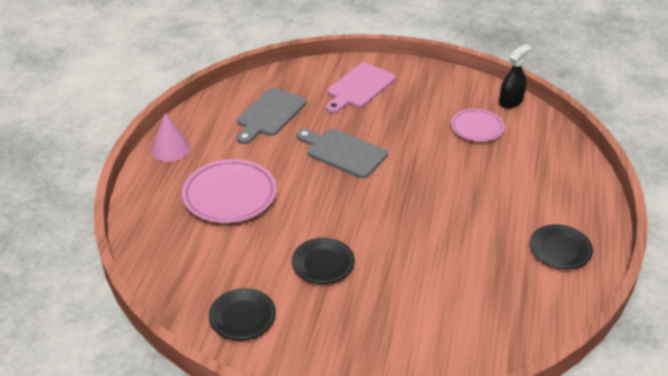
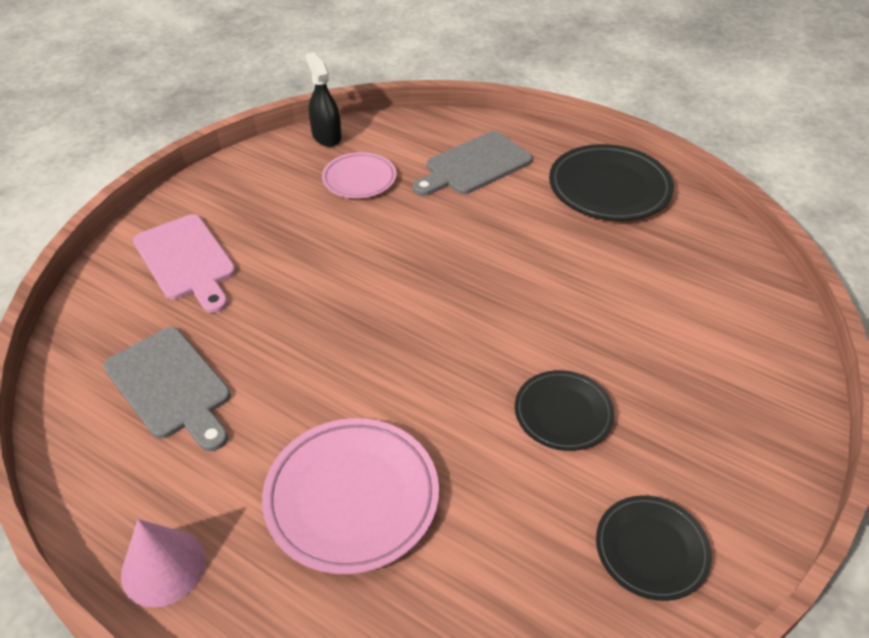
camera: 70 degrees left, 5 degrees up
grey cutting board [297,129,388,178] -> grey cutting board moved to [413,131,532,196]
black plate [530,224,593,269] -> black plate [549,144,674,221], size x1.62

